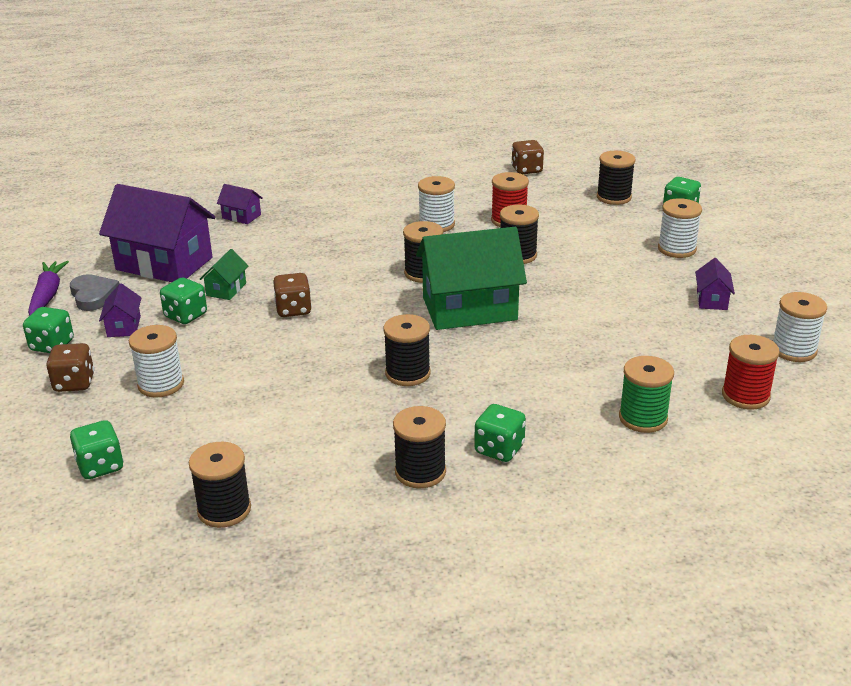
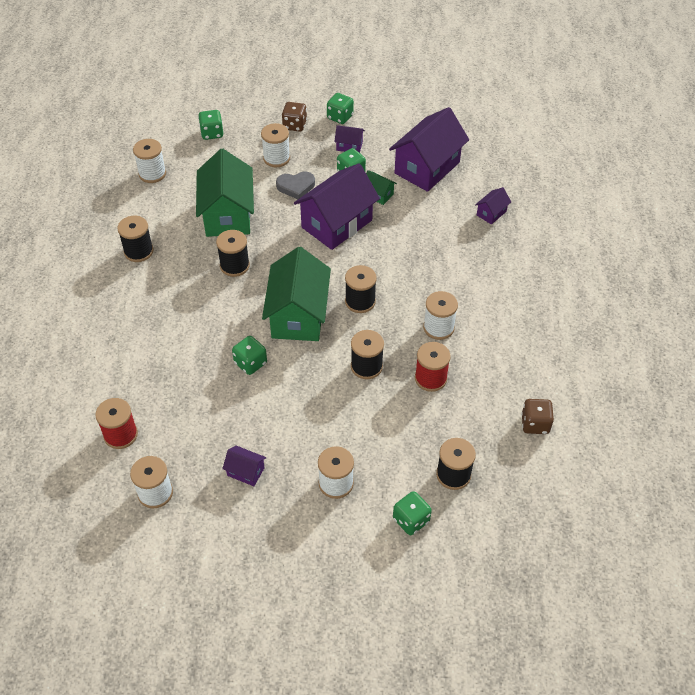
camera: 105 degrees right, 20 degrees up
purple carrot [28,261,69,316] -> none
grey heart [70,274,119,311] -> grey heart moved to [276,172,315,199]
black spool [189,442,251,528] -> white spool [133,139,166,183]
brown dice [273,273,312,317] -> purple house [294,163,380,250]
green dice [474,404,526,462] -> green dice moved to [232,336,267,375]
green spool [619,356,674,433] -> none
none -> green house [196,149,254,237]

